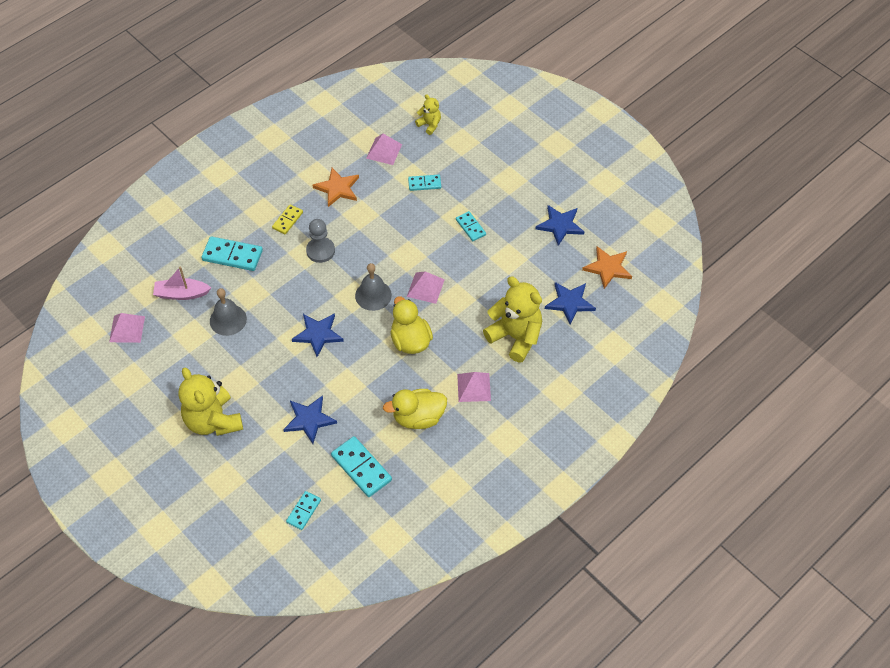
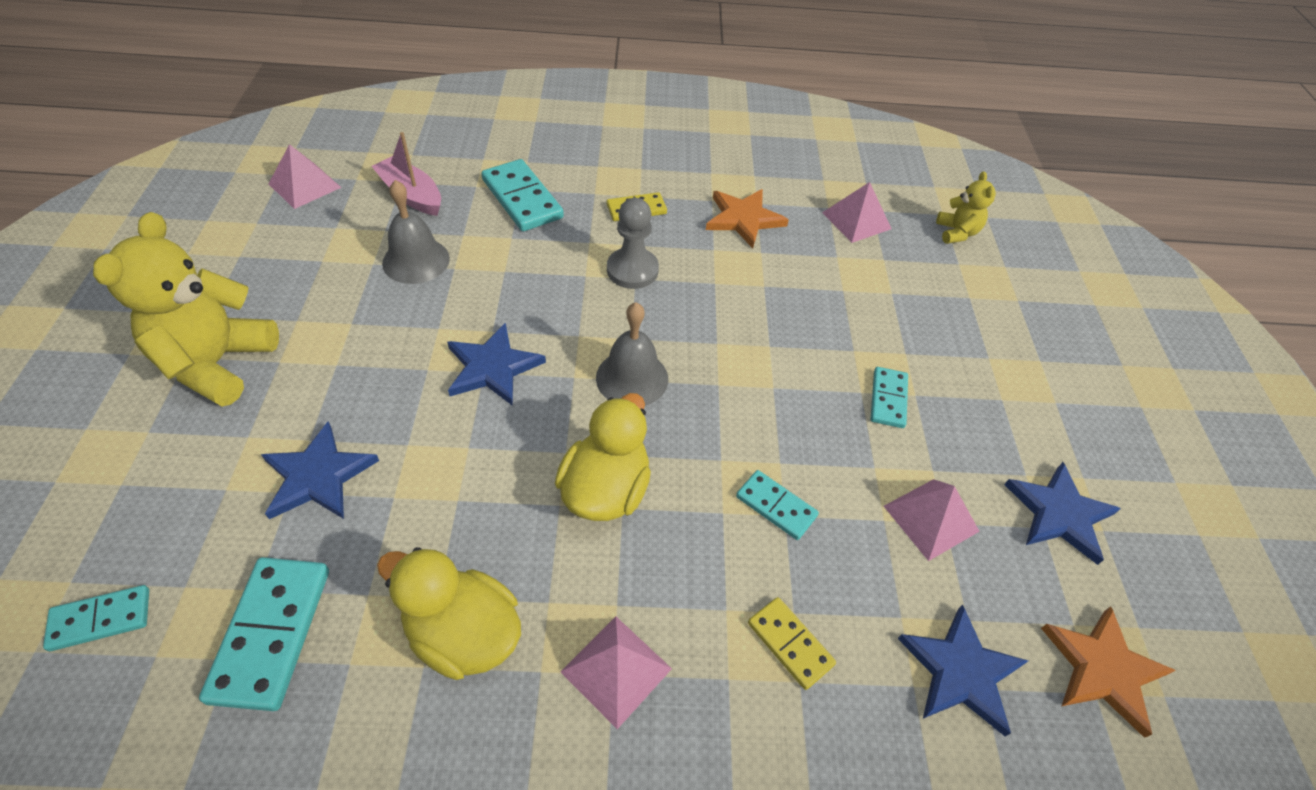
camera: 40 degrees right, 5 degrees down
pink pyramid [407,271,445,304] -> pink pyramid moved to [884,479,980,561]
turquoise domino [408,175,441,191] -> turquoise domino moved to [736,470,819,540]
yellow teddy bear [483,276,542,362] -> yellow domino [748,597,836,690]

